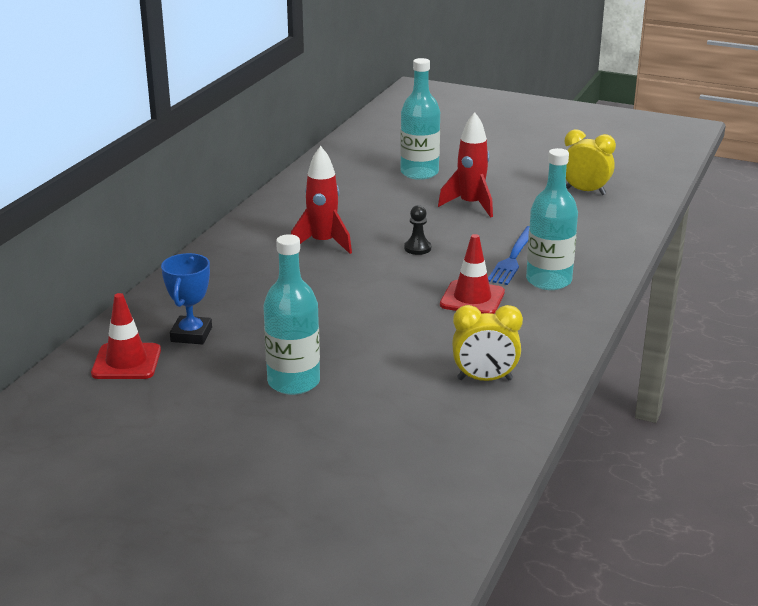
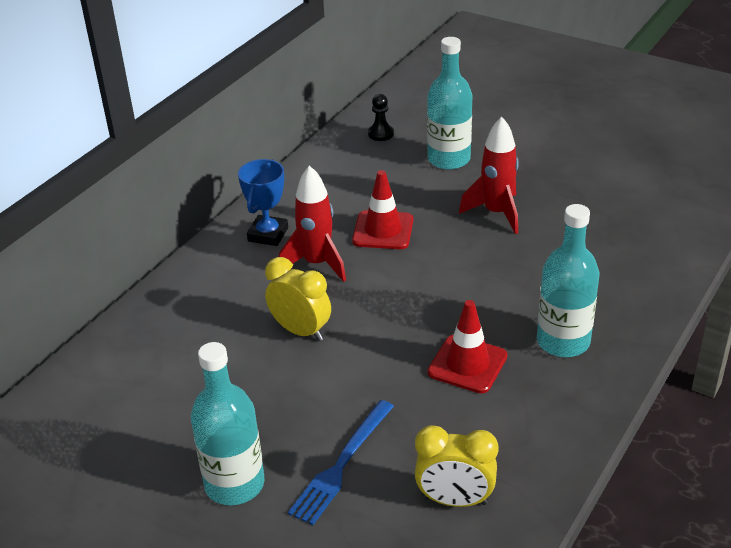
camera: 10 degrees right, 10 degrees up
red traffic cone [91,293,161,379] -> red traffic cone moved to [352,170,413,249]
blue trophy [161,253,212,344] -> blue trophy moved to [238,159,288,246]
black pawn [404,205,431,255] -> black pawn moved to [368,94,394,141]
blue fork [488,226,530,285] -> blue fork moved to [288,400,394,525]
yellow clock [564,129,616,195] -> yellow clock moved to [265,257,331,341]

